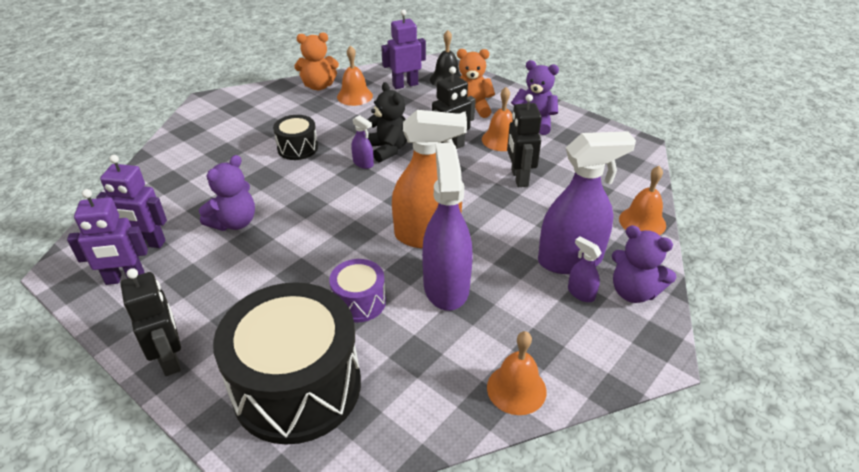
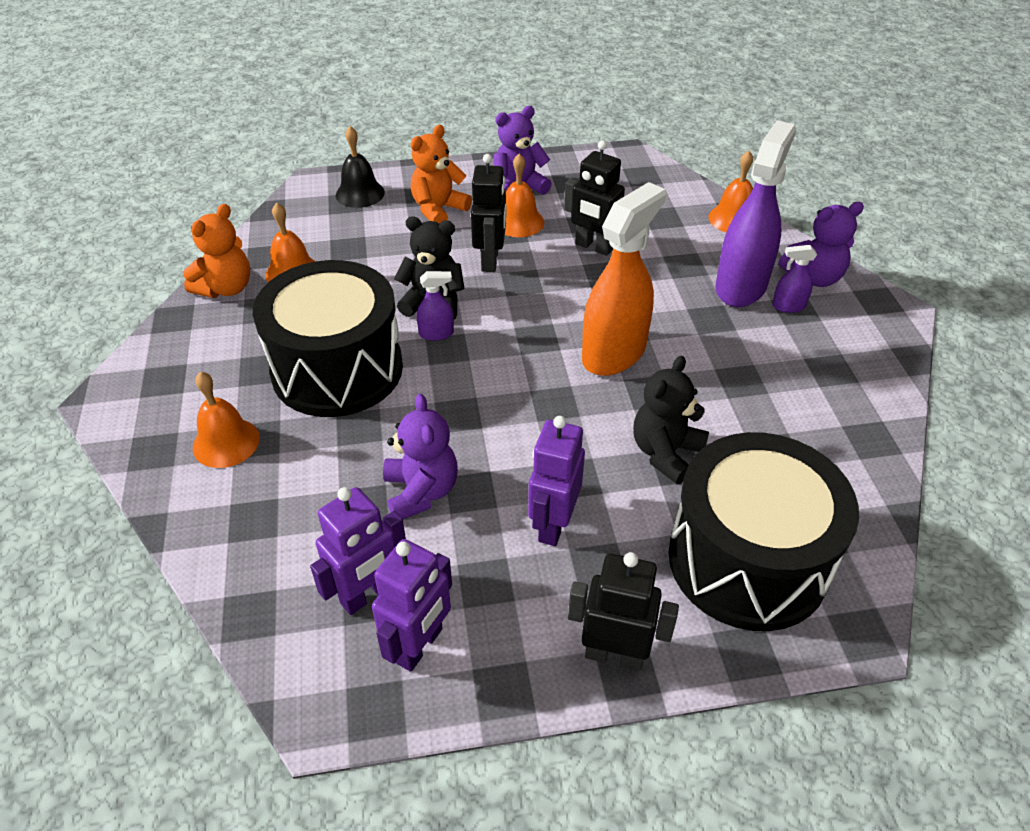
camera: 50 degrees left, 5 degrees up
black drum [273,115,318,160] -> black drum [253,260,403,417], size x2.13
purple drum [329,259,386,322] -> black teddy bear [633,356,709,484]
purple robot [381,9,426,89] -> purple robot moved to [528,416,585,546]
purple spray bottle [422,143,473,311] -> none
orange bell [487,331,547,415] -> orange bell moved to [193,371,260,468]

